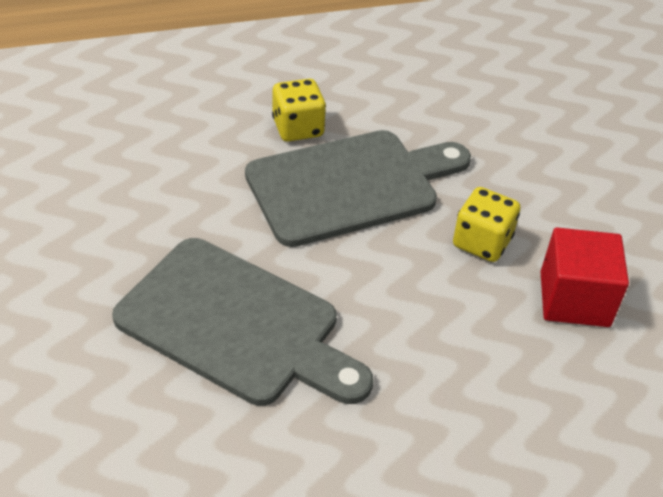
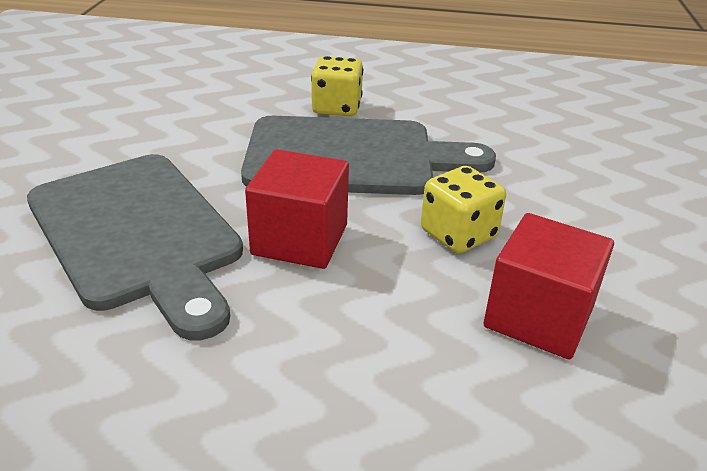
camera: 25 degrees right, 10 degrees down
none -> red cube [245,149,349,269]

